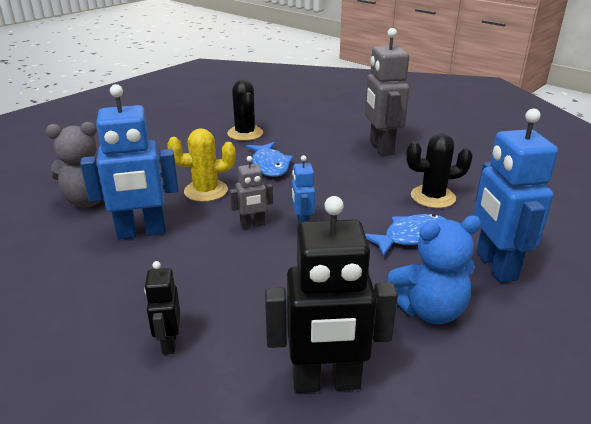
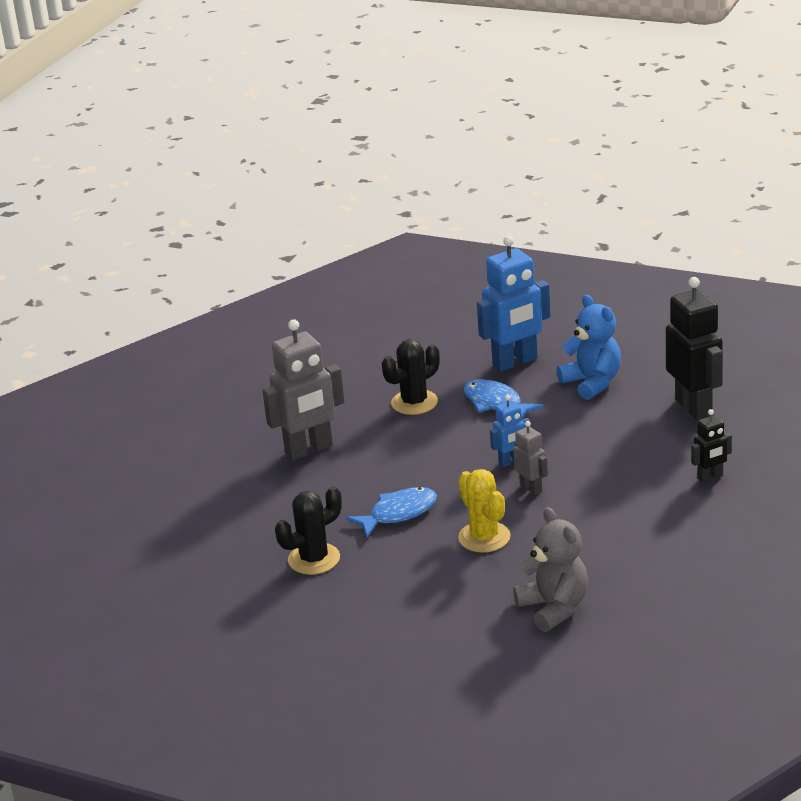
camera: 105 degrees left, 0 degrees up
blue robot [80,84,178,239] -> none
black cactus [406,134,473,208] -> black cactus turned 75 degrees clockwise [382,339,440,415]

